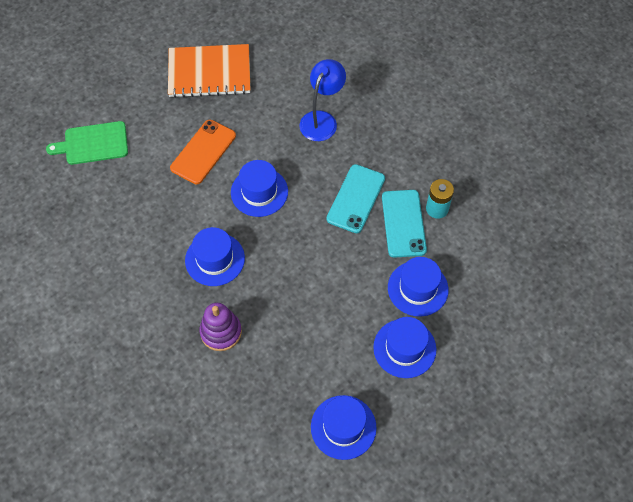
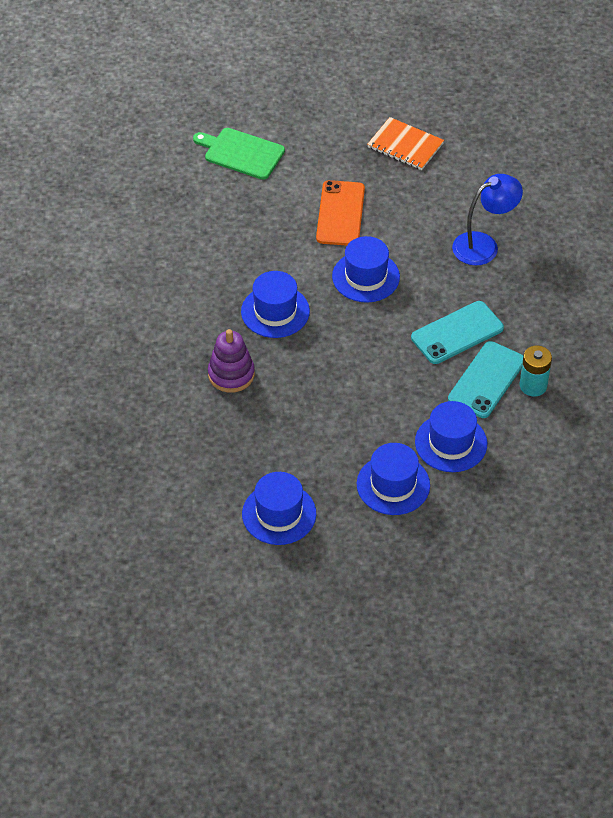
camera: 35 degrees right, 10 degrees down
orange notebook [168,44,251,98] -> orange notebook [367,117,444,170], size x0.65
orange phone [170,120,236,184] -> orange phone turned 60 degrees counterclockwise [316,180,365,246]

